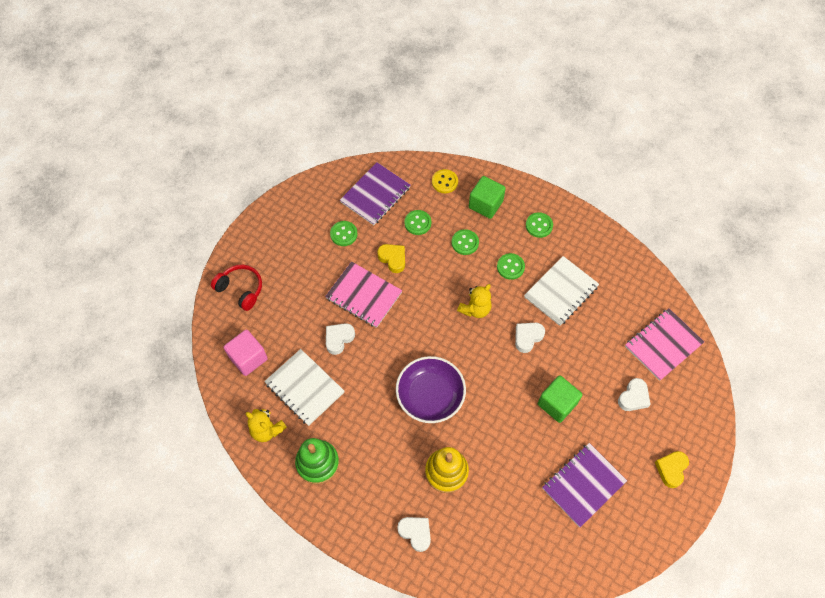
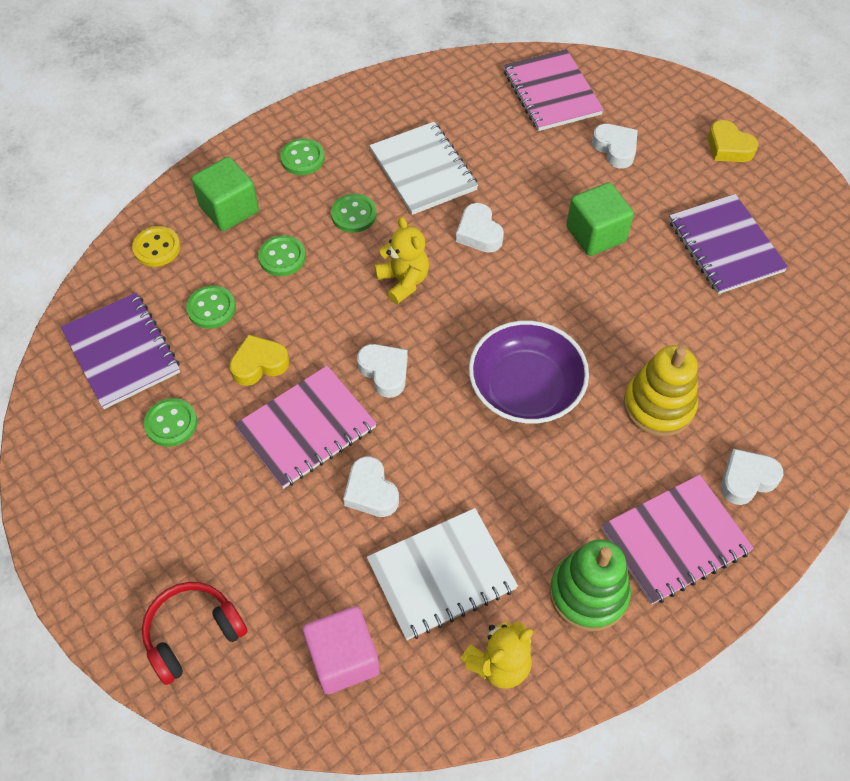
camera: 70 degrees left, 5 degrees down
none -> white heart [357,344,408,398]
none -> pink notebook [601,475,754,605]

